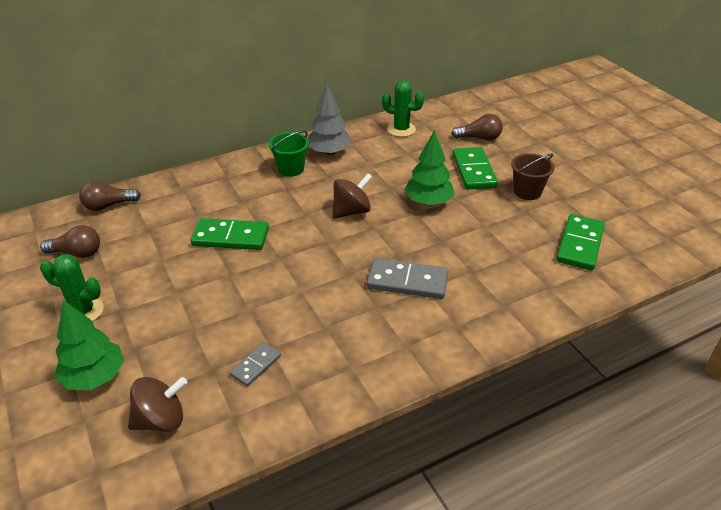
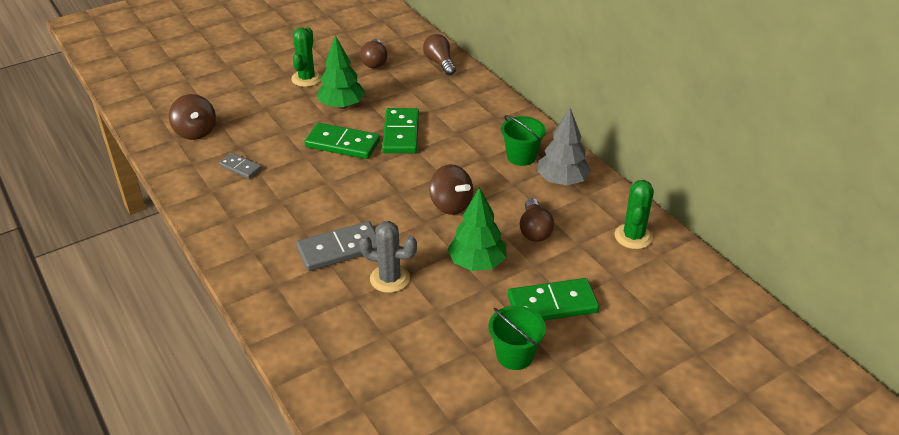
camera: 85 degrees right, 0 degrees up
green tree [54,300,124,390] -> green tree moved to [317,35,365,109]
grey domino [367,258,448,299] -> grey domino turned 60 degrees clockwise [296,221,377,271]
brown light bulb [451,114,503,140] -> brown light bulb moved to [520,198,554,242]
brown bucket [511,153,555,200] -> green bucket [489,306,546,370]
green domino [556,214,605,270] -> green domino moved to [304,123,380,159]
none -> grey cactus [359,221,417,293]

